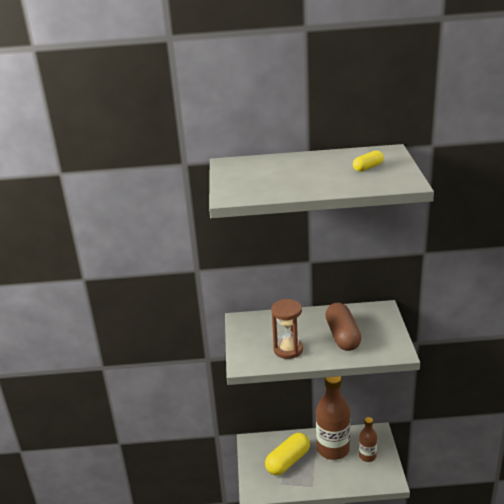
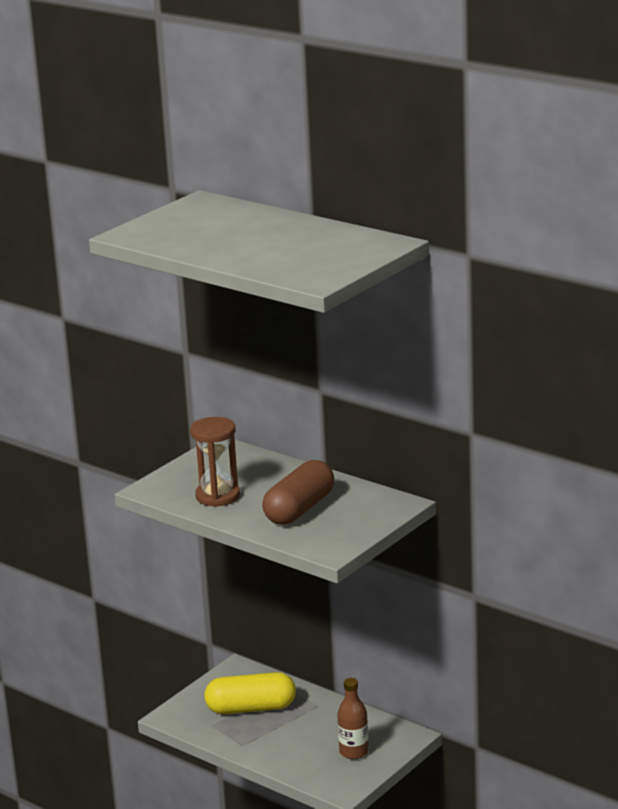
camera: 40 degrees right, 5 degrees down
brown bottle [316,376,350,460] -> none
yellow capsule [353,150,384,172] -> none

